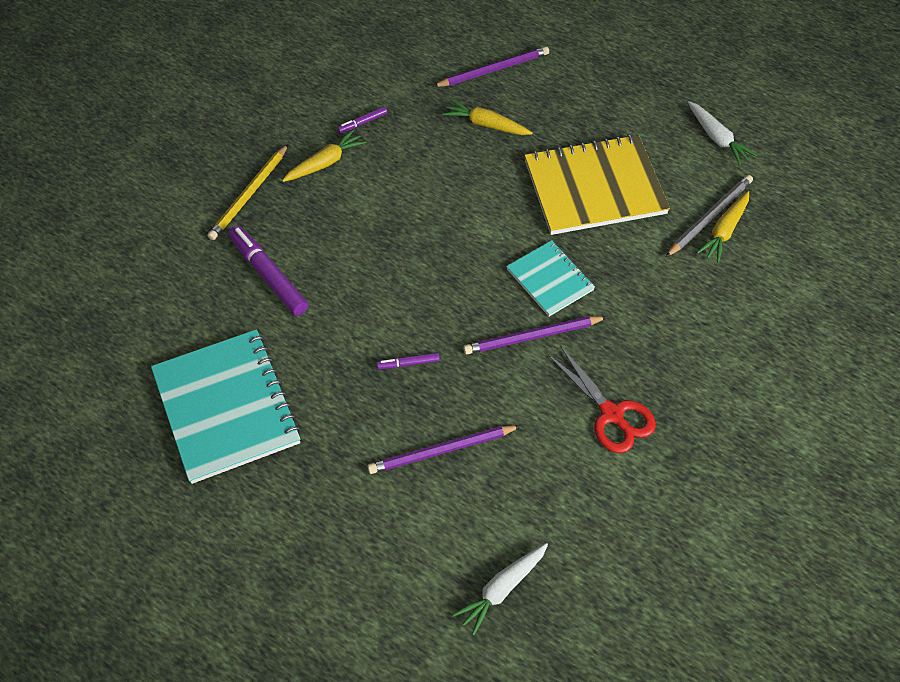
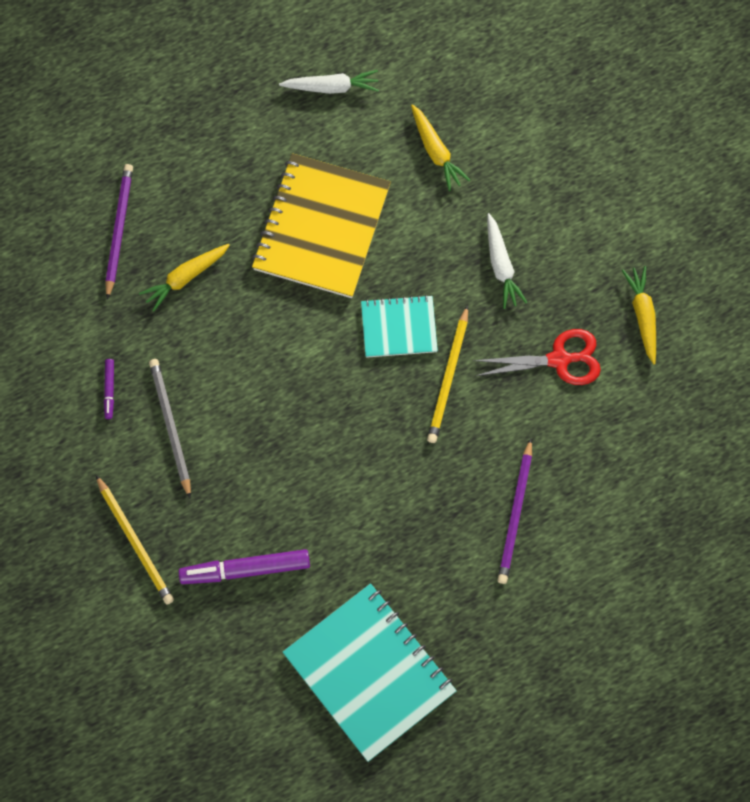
camera: 60 degrees left, 15 degrees up
turquoise notebook [151,329,301,484] -> turquoise notebook turned 45 degrees clockwise [283,583,457,762]
yellow carrot [282,129,367,182] -> yellow carrot moved to [622,266,656,365]
purple marker [377,352,440,369] -> none
white carrot [453,543,548,635] -> white carrot moved to [487,213,528,309]
purple pencil [463,316,607,354] -> yellow pencil [427,305,468,443]
grey pencil [666,175,753,257] -> grey pencil moved to [149,359,191,498]

